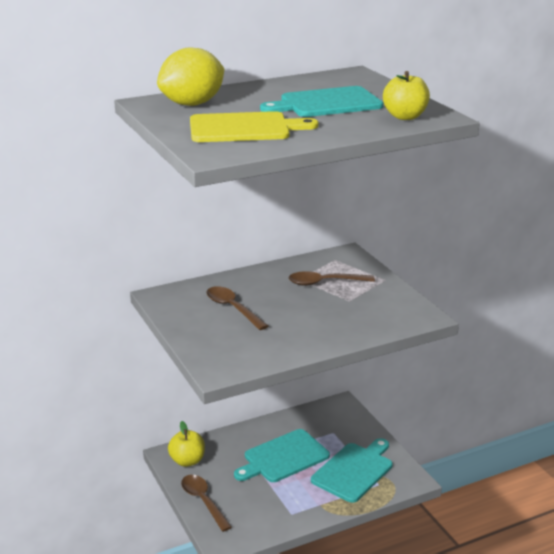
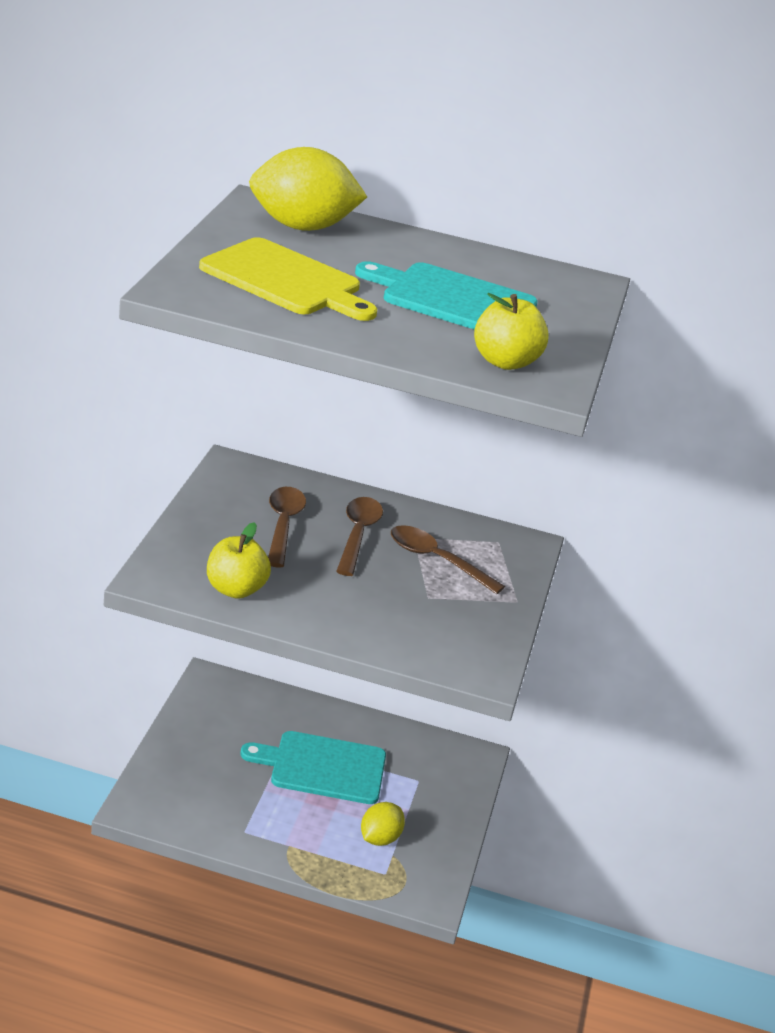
camera: 35 degrees right, 5 degrees up
yellow apple [168,421,205,467] -> yellow apple moved to [207,522,271,599]
brown spoon [181,475,232,532] -> brown spoon moved to [336,497,383,576]
turquoise cutting board [311,438,393,503] -> yellow lemon [361,802,405,846]

